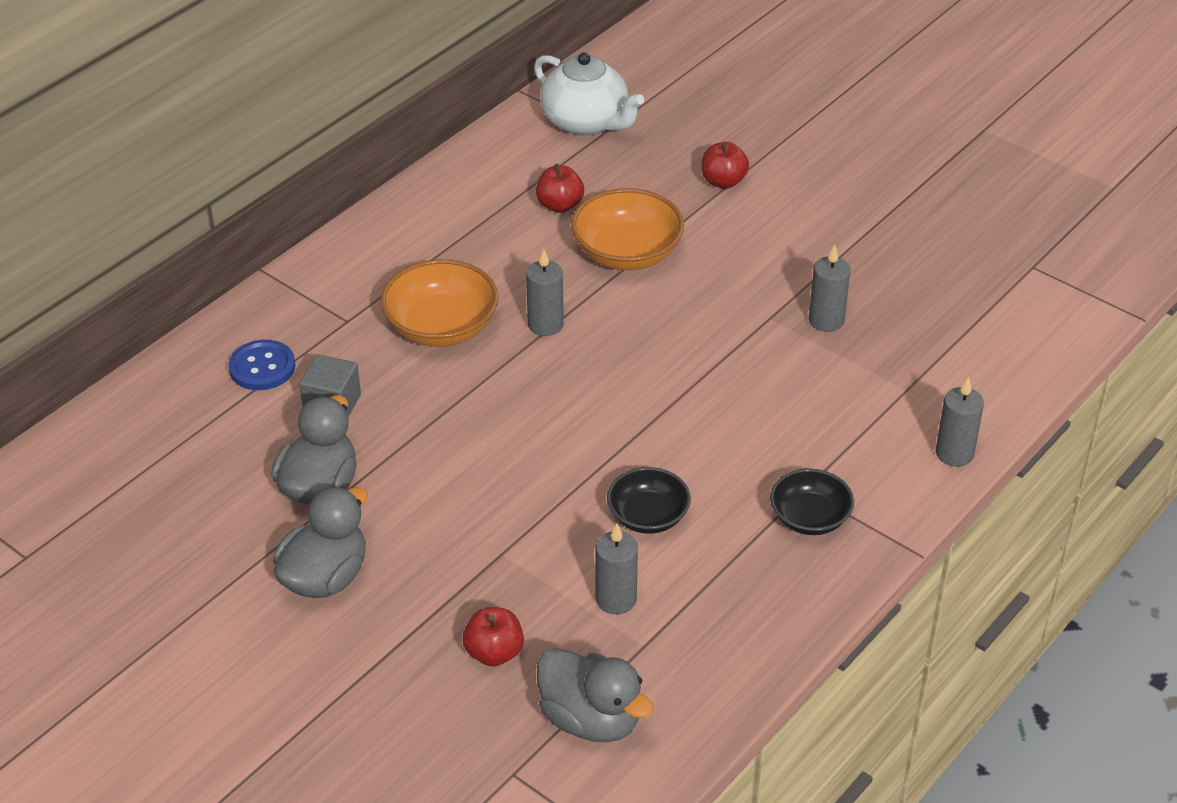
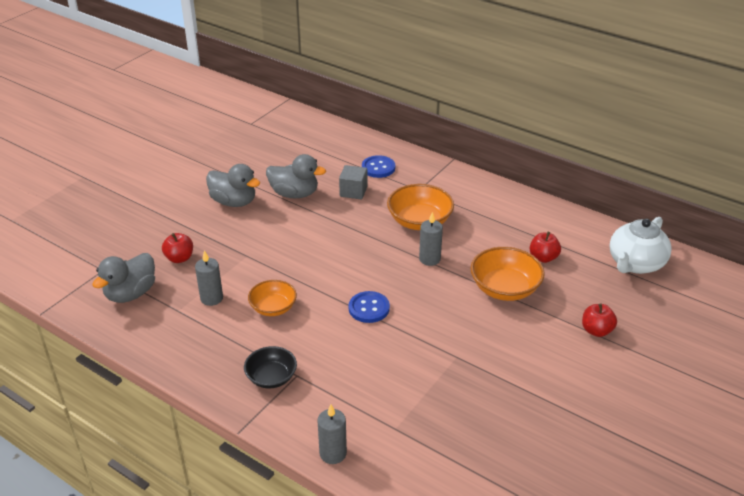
camera: 85 degrees right, 5 degrees down
black bowl [607,467,691,534] -> orange bowl [248,280,297,316]
grey candle [809,245,850,332] -> none
none -> blue button [349,291,390,323]

